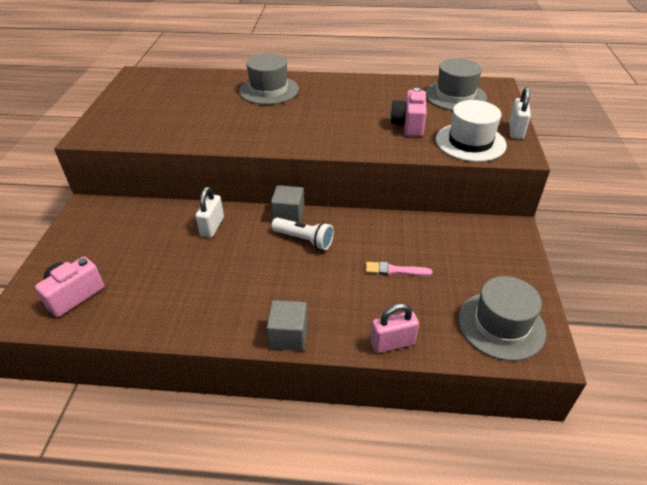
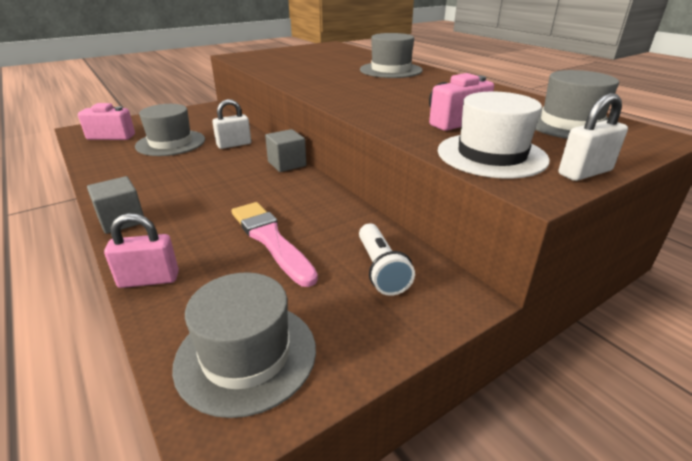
camera: 50 degrees right, 10 degrees down
white flashlight [271,218,334,250] -> white flashlight moved to [359,224,415,296]
pink brush [365,262,433,276] -> pink brush [232,202,318,287], size x1.76
pink padlock [371,304,419,353] -> pink padlock turned 45 degrees counterclockwise [104,213,179,288]
none -> grey hat [135,104,205,156]

